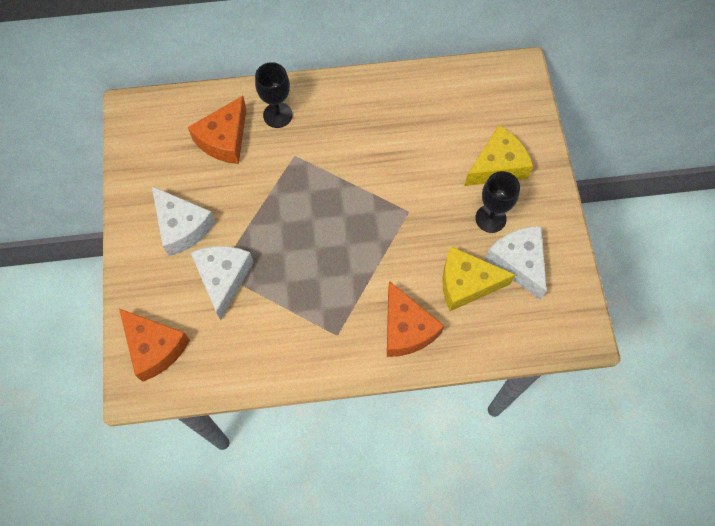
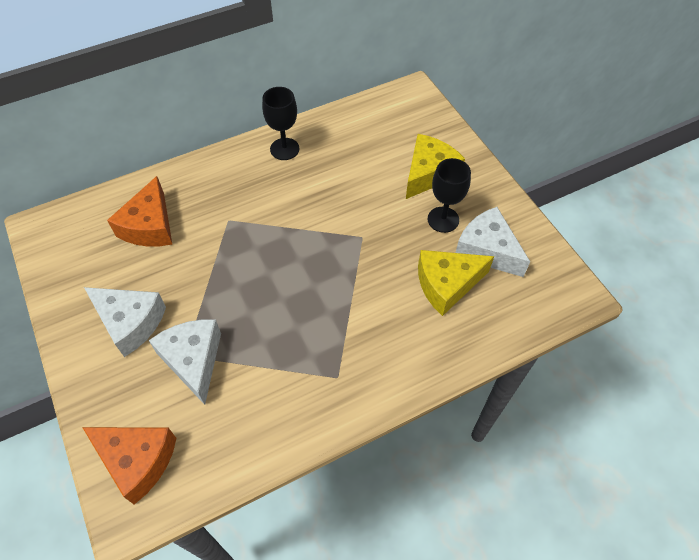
camera: 20 degrees left, 10 degrees down
black goblet [255,62,293,128] -> black goblet moved to [262,87,299,160]
orange cheese [387,281,444,357] -> none

